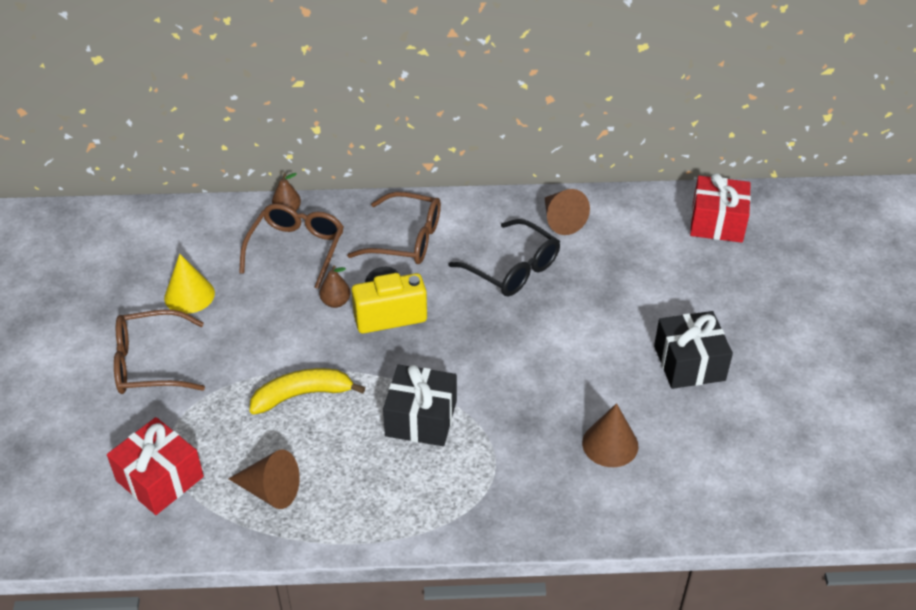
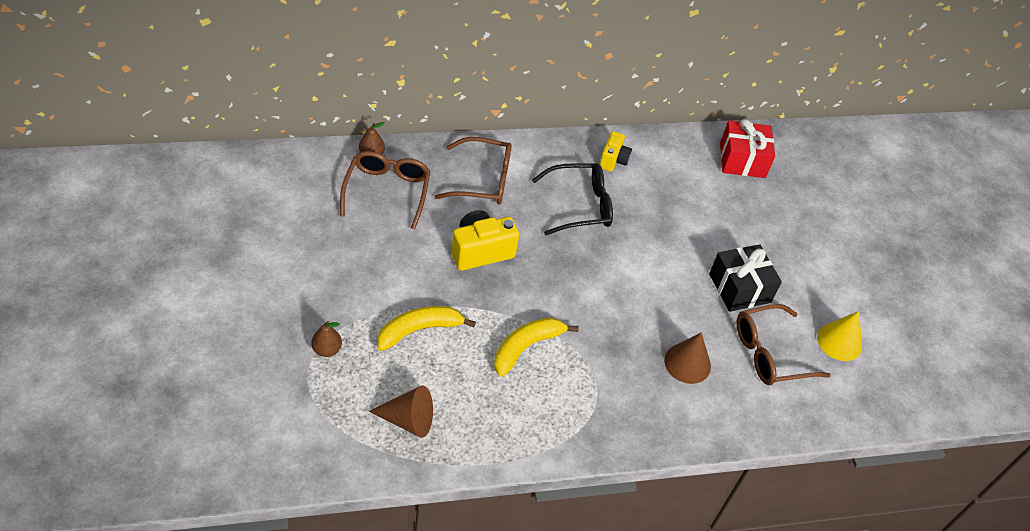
camera: 15 degrees left, 5 degrees up
red gift [107,417,204,515] -> none
brown glasses [114,310,205,394] -> brown glasses moved to [736,304,831,385]
yellow cone [164,254,215,314] -> yellow cone moved to [817,311,862,361]
brown pear [319,265,350,308] -> brown pear moved to [311,321,342,357]
black gift [383,364,457,446] -> yellow banana [494,317,579,377]
black glasses [449,219,560,297] -> black glasses turned 45 degrees counterclockwise [532,163,613,235]
brown cone [545,189,590,235] -> yellow camera [600,131,632,172]

